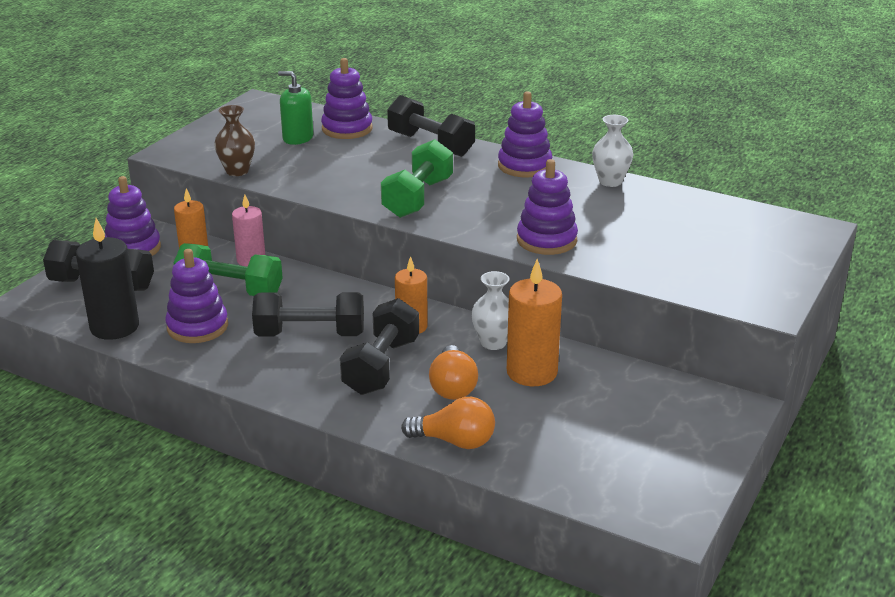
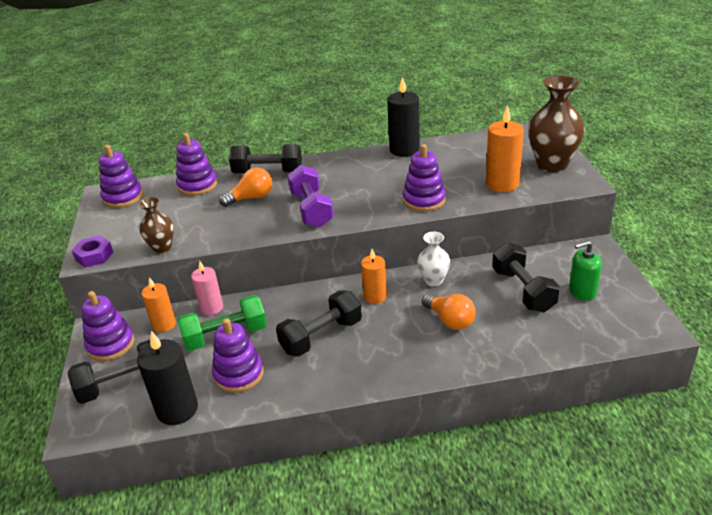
camera: 35 degrees left, 5 degrees up
green soap dispenser [278,71,313,145] -> green soap dispenser moved to [569,241,602,301]
black dumbbell [340,298,419,395] -> black dumbbell moved to [492,242,560,312]
green dumbbell [381,139,453,218] -> purple dumbbell [288,165,334,228]
orange light bulb [401,397,495,449] -> orange light bulb moved to [219,167,272,207]
purple stacking toy [498,91,552,177] -> purple stacking toy moved to [99,145,143,208]
orange candle [507,259,562,386] -> orange candle moved to [486,105,524,192]
white vase [592,115,634,187] -> black candle [387,77,420,157]
none -> purple nut [71,236,113,267]
none -> brown vase [528,75,585,173]

